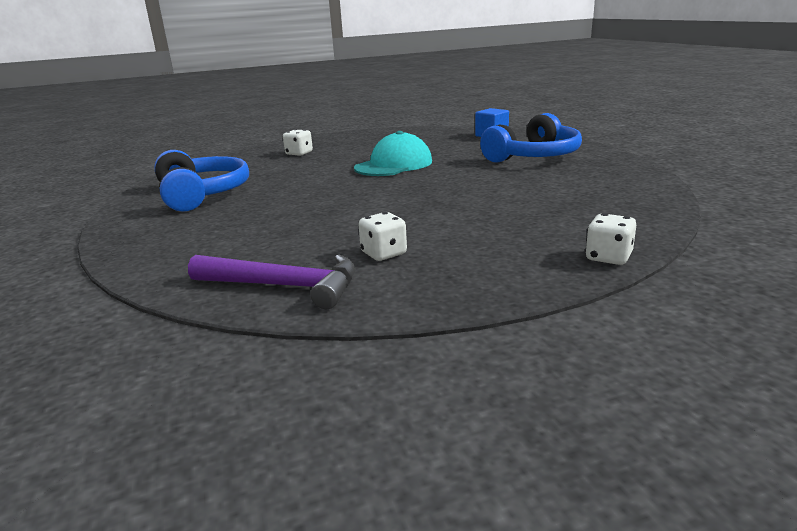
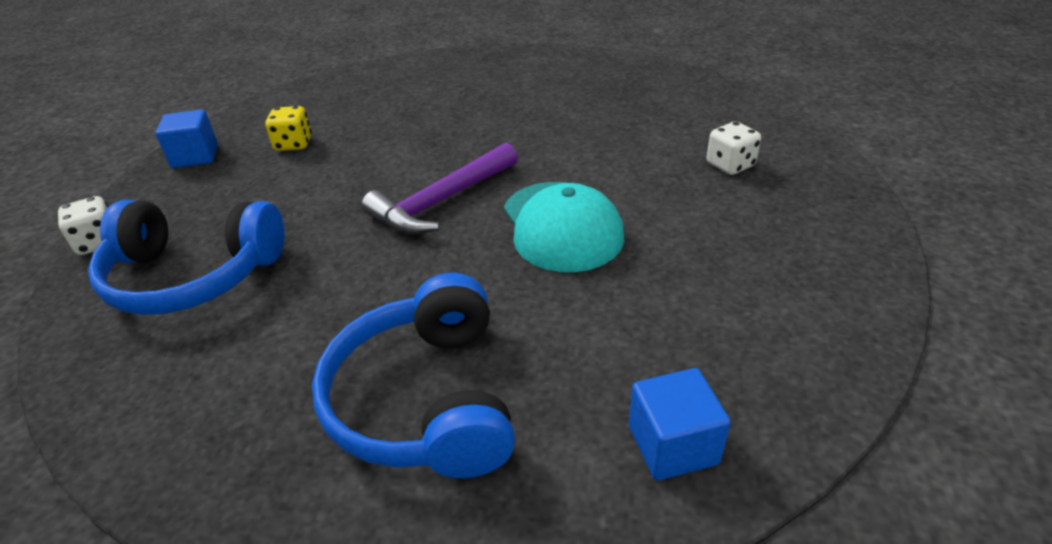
camera: 120 degrees right, 15 degrees up
blue headphones [154,150,249,212] -> blue headphones moved to [88,200,285,315]
purple hammer [188,255,355,309] -> purple hammer moved to [362,142,518,235]
white dice [358,212,407,261] -> yellow dice [265,106,312,151]
none -> blue cube [155,109,218,168]

